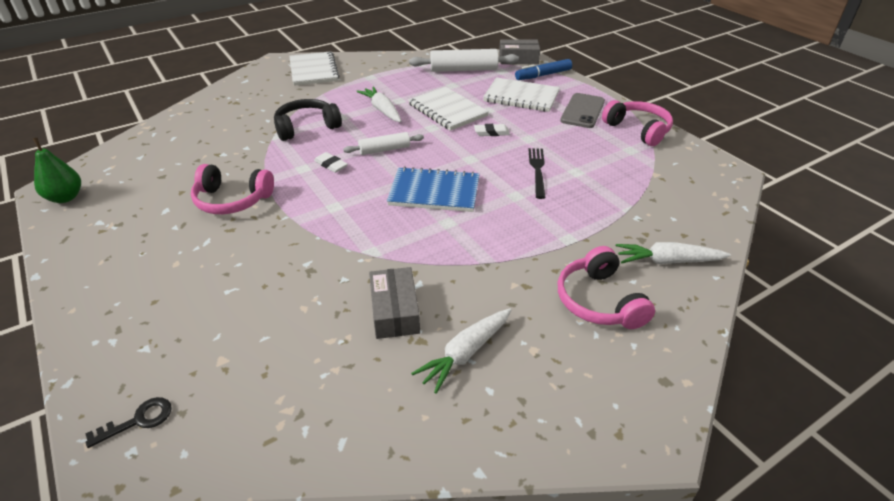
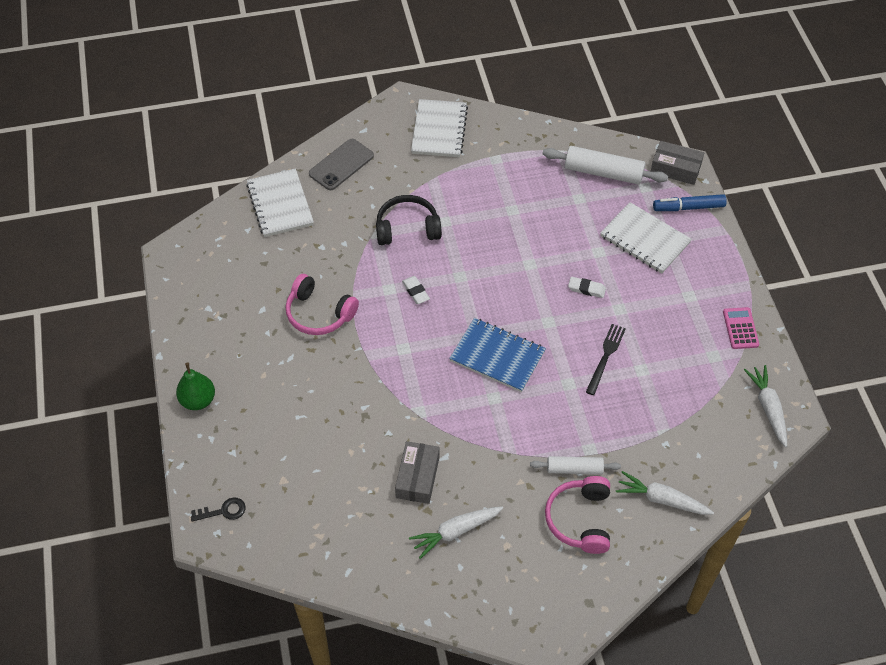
camera: 20 degrees right, 15 degrees up
green pear [32,137,81,203] -> green pear moved to [176,362,215,410]
white rolling pin [343,132,424,155] -> white rolling pin moved to [530,456,621,474]
white carrot [356,86,401,122] -> white carrot moved to [744,365,787,447]
white notebook [408,86,489,131] -> white notebook moved to [246,168,314,237]
grey phone [560,93,605,128] -> grey phone moved to [309,139,374,190]
pink headphones [602,100,673,146] -> pink calculator [723,307,759,349]

